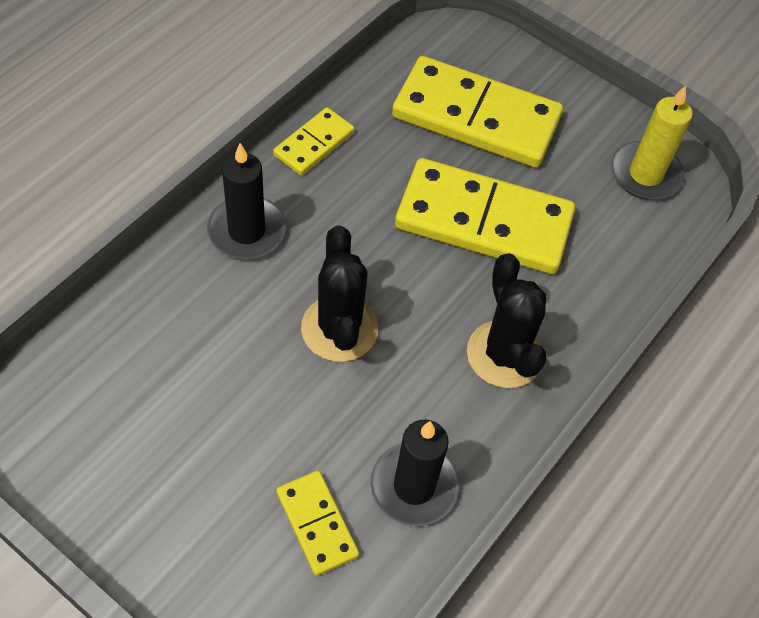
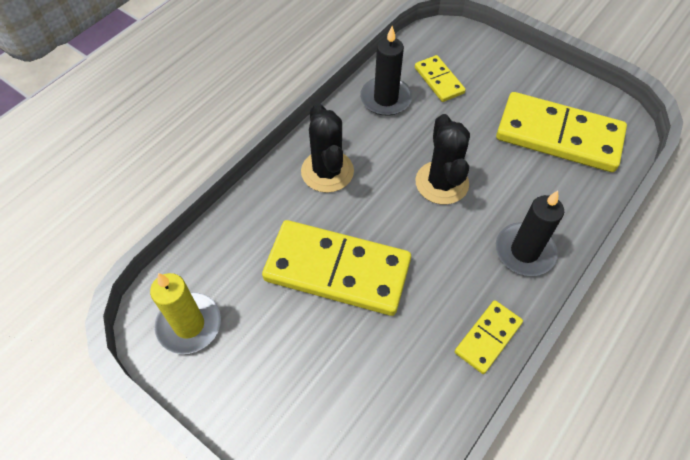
camera: 175 degrees left, 0 degrees up
yellow domino [392,56,563,168] -> yellow domino moved to [496,92,627,172]

